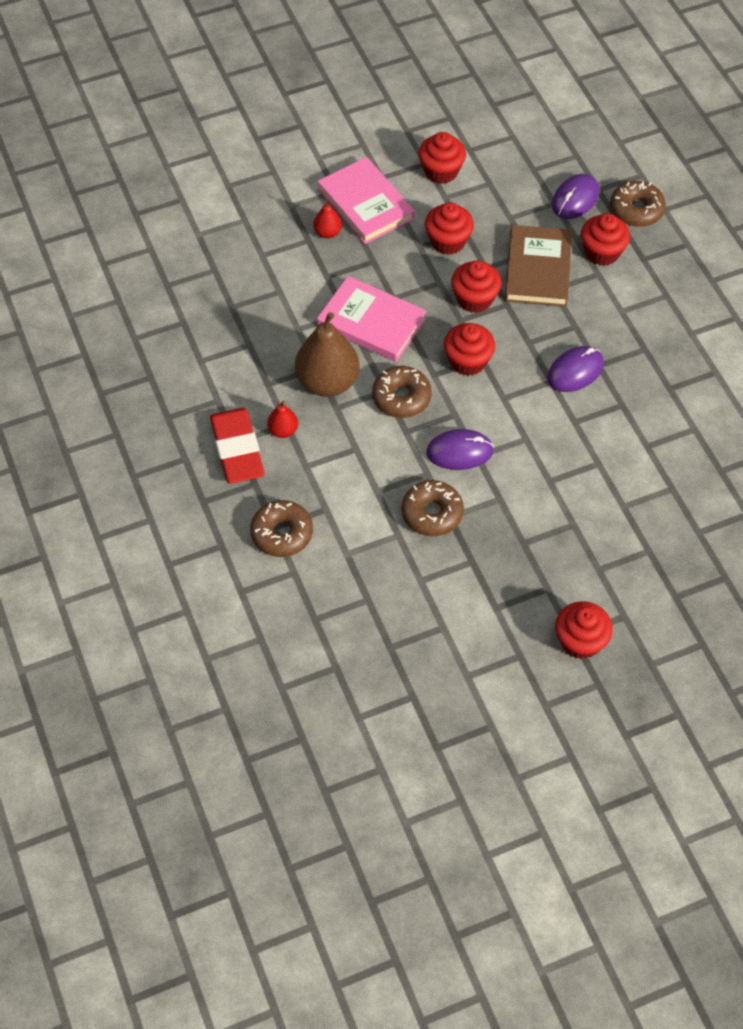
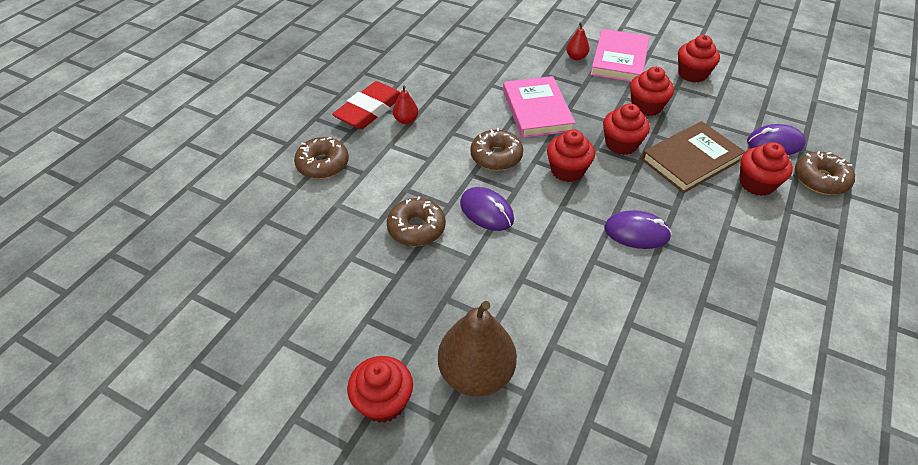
camera: 50 degrees right, 10 degrees down
brown pear [295,312,360,397] -> brown pear moved to [438,301,517,397]

